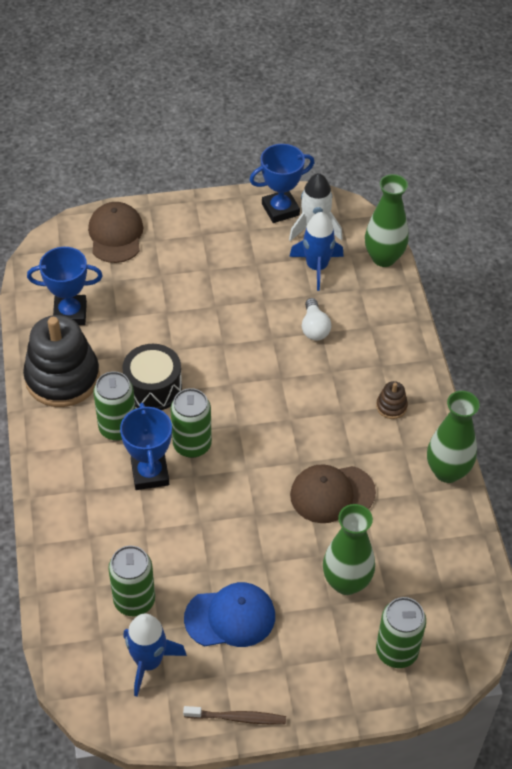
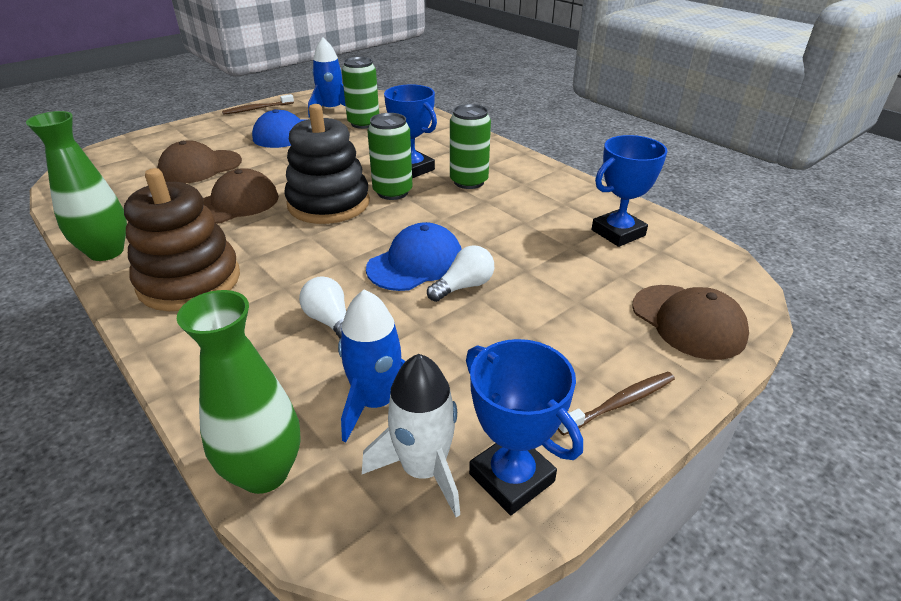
camera: 150 degrees right, 15 degrees down
black stacking toy [23,315,100,407] -> black stacking toy moved to [284,104,370,224]
black drum [122,344,182,410] -> none
blue trophy [250,144,315,223] -> blue trophy turned 75 degrees counterclockwise [466,339,583,515]
green vase [323,504,375,595] -> brown cap [158,140,242,183]
brown stacking toy [376,381,408,419] -> brown stacking toy [124,168,240,311], size x2.42
green can [376,597,426,668] -> none
none -> blue cap [366,222,462,291]
none -> white light bulb [427,245,494,302]
none -> brown toothbrush [558,372,675,436]

